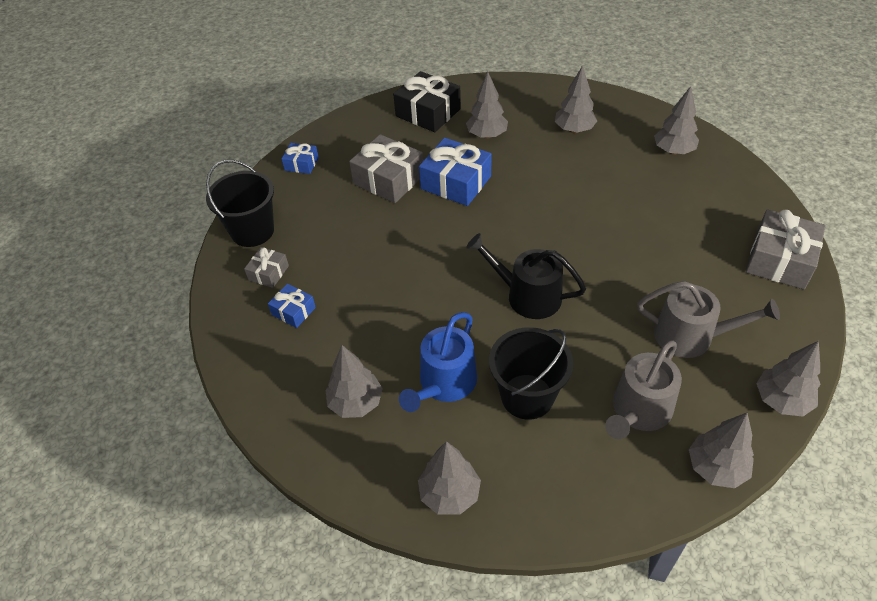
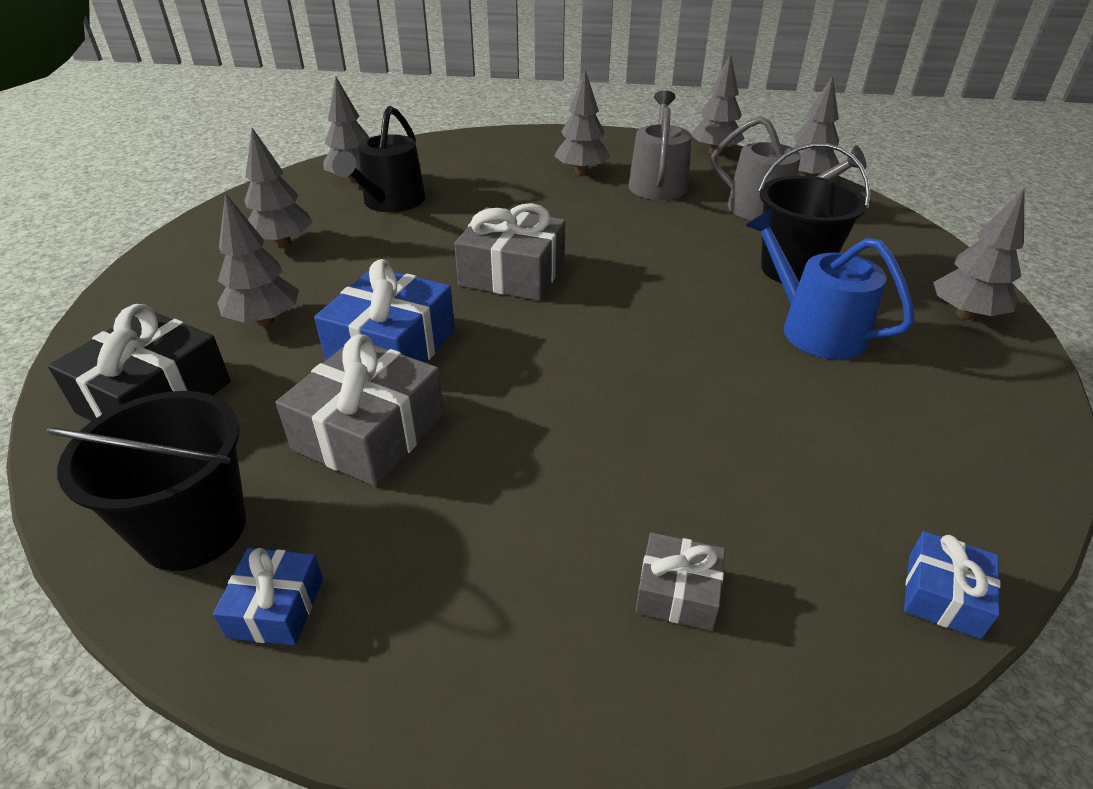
camera: 100 degrees left, 10 degrees down
black bucket [206,160,274,247] -> black bucket moved to [46,391,246,571]
blue gift [268,284,316,328] -> blue gift moved to [904,531,1000,639]
grey tree [326,345,383,418] -> grey tree moved to [554,70,610,175]
blue watering can [399,312,477,412] -> blue watering can turned 150 degrees counterclockwise [746,209,915,360]
black watering can [466,233,586,319] -> black watering can moved to [332,106,426,212]
grey gift [746,209,826,289] -> grey gift moved to [454,203,565,301]

